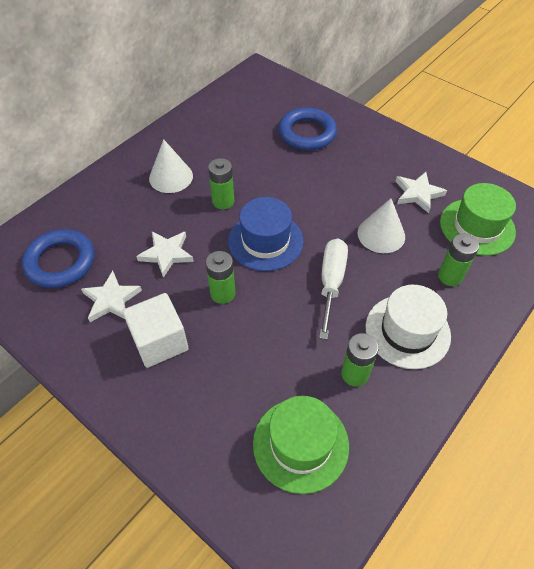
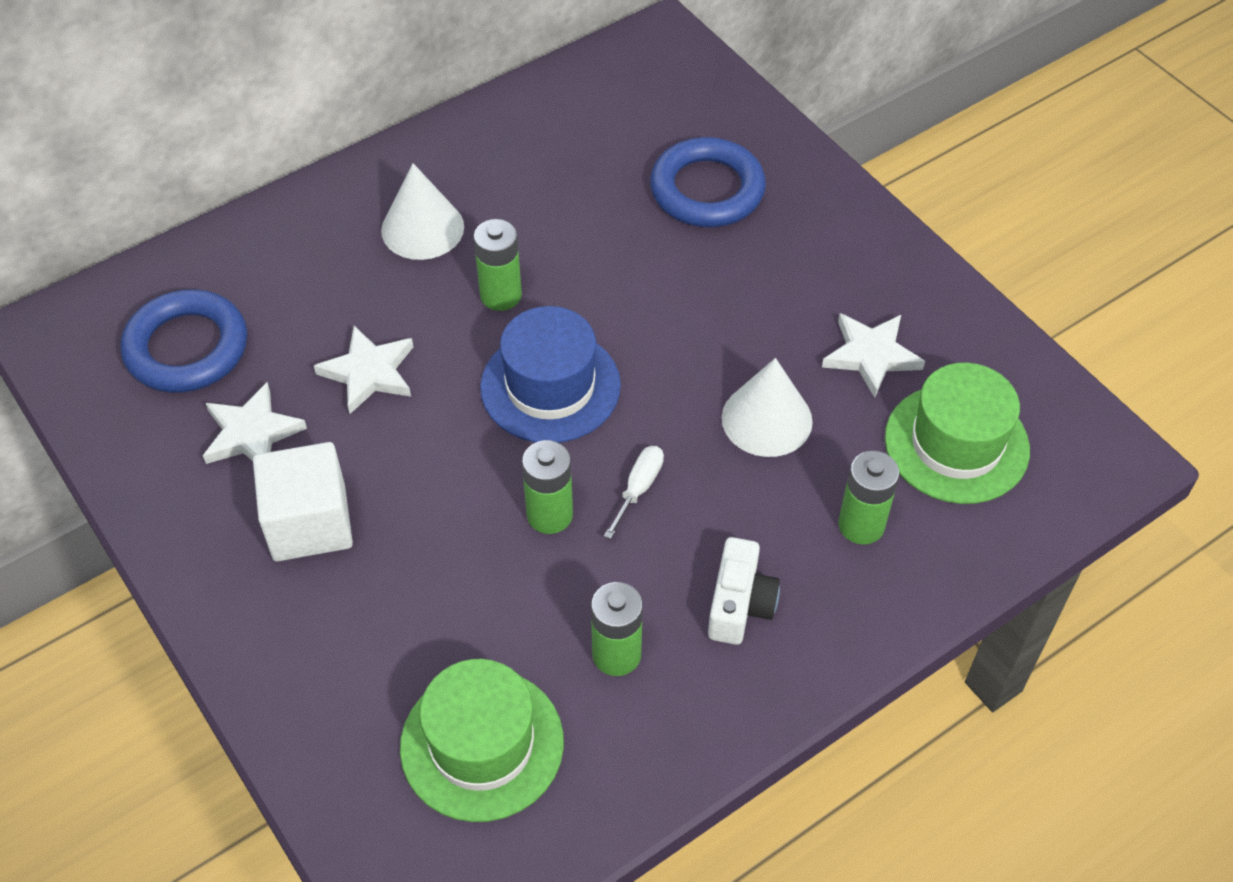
camera: 15 degrees right, 0 degrees up
green battery [206,251,235,304] -> green battery moved to [522,440,573,534]
white screwdriver [319,239,348,340] -> white screwdriver [604,446,664,539], size x0.54
white hat [366,285,451,369] -> white camera [708,537,780,645]

